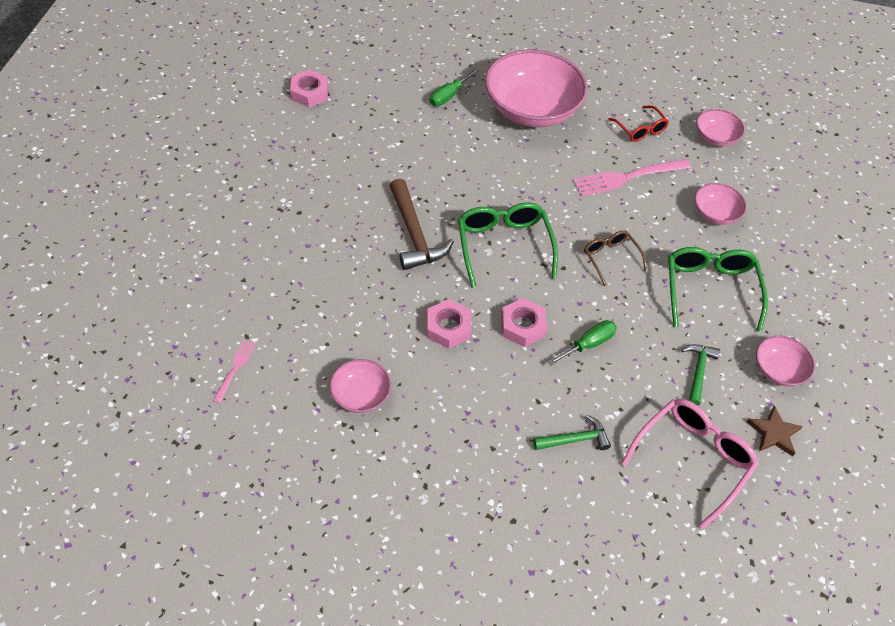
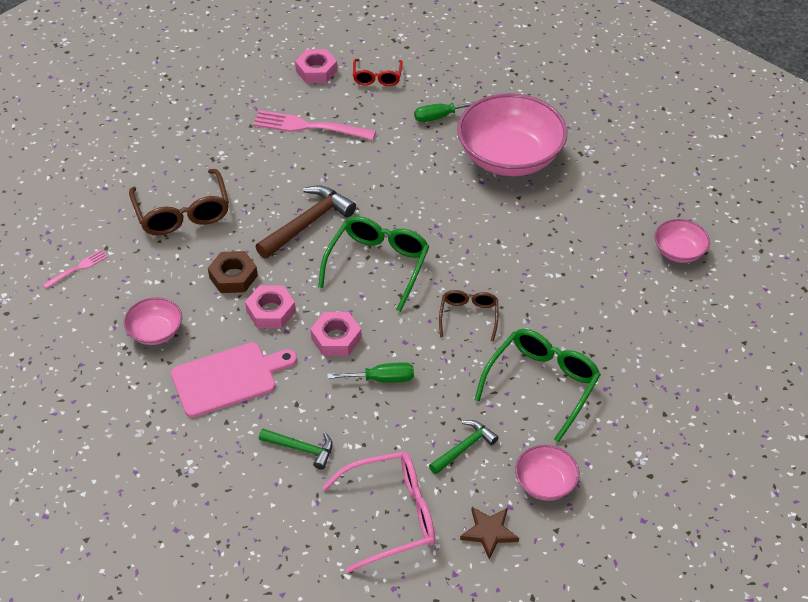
camera: 35 degrees right, 5 degrees down
brown hammer [390,179,454,270] -> brown hammer turned 150 degrees counterclockwise [255,185,356,259]
pink fork [573,159,691,196] -> pink fork moved to [253,110,376,140]
red glasses [608,105,669,142] -> red glasses moved to [353,59,403,86]
pink bowl [695,183,747,225] -> none
none -> brown glasses [129,169,229,235]
none -> pink cutting board [171,342,297,418]
none -> brown nut [208,251,258,293]

